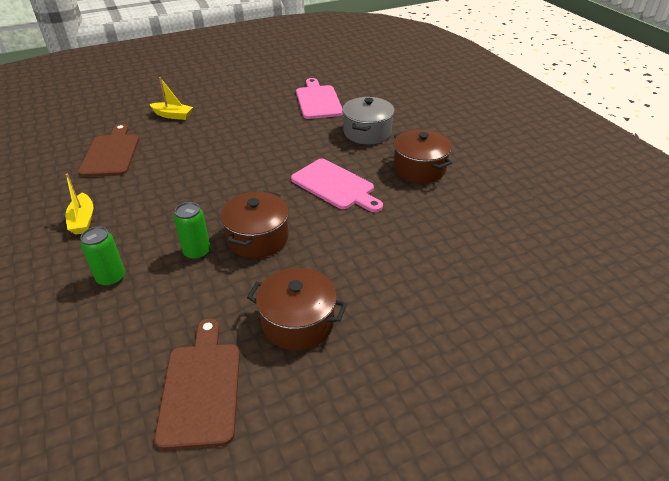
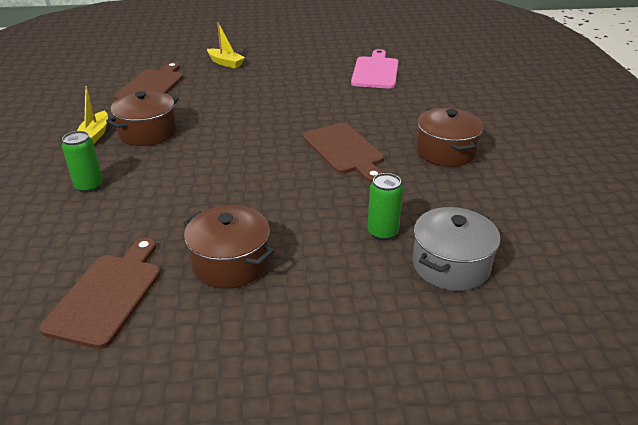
camera: 20 degrees right, 5 degrees down
green can [174,202,210,260] -> green can moved to [367,173,403,241]
brown pot [221,191,289,258] -> brown pot moved to [106,91,179,146]
pink cutting board [291,159,383,212] -> brown cutting board [303,123,384,183]
grey pot [342,97,395,144] -> grey pot moved to [412,207,500,291]

